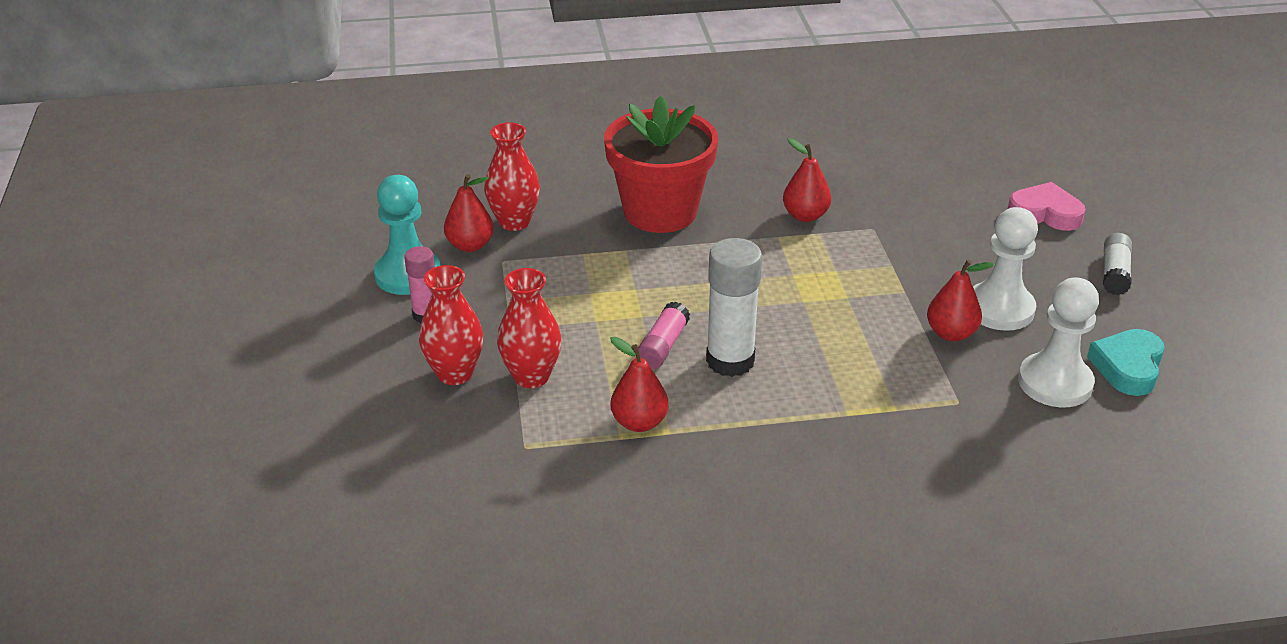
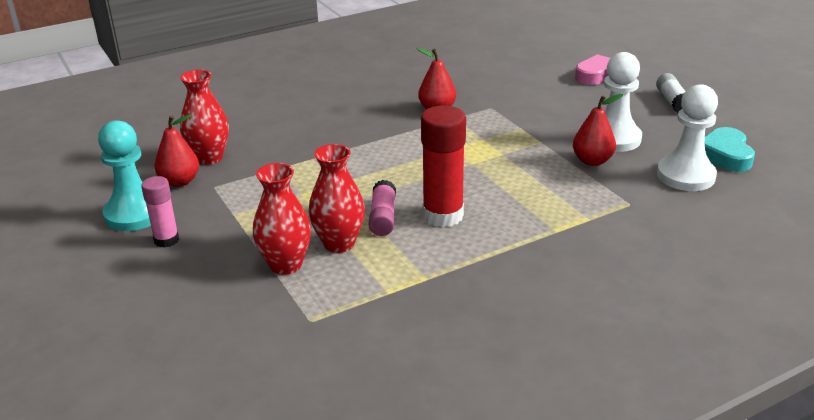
camera: 20 degrees left, 5 degrees down
red vase [419,265,483,385] -> red vase moved to [309,144,365,253]
red flower pot [604,96,718,233] -> none
red pear [610,337,669,432] -> none
white glue stick [706,238,762,377] -> red glue stick [421,105,466,228]

